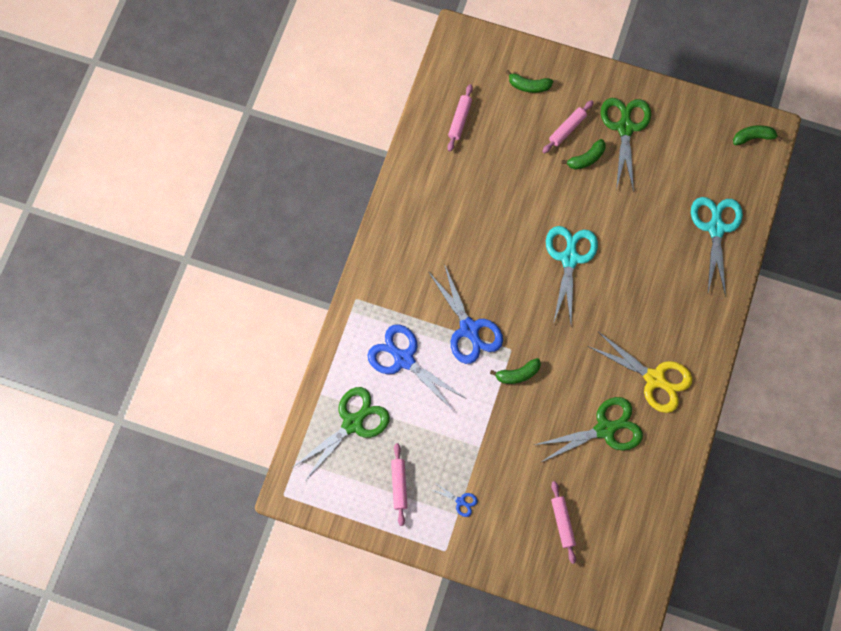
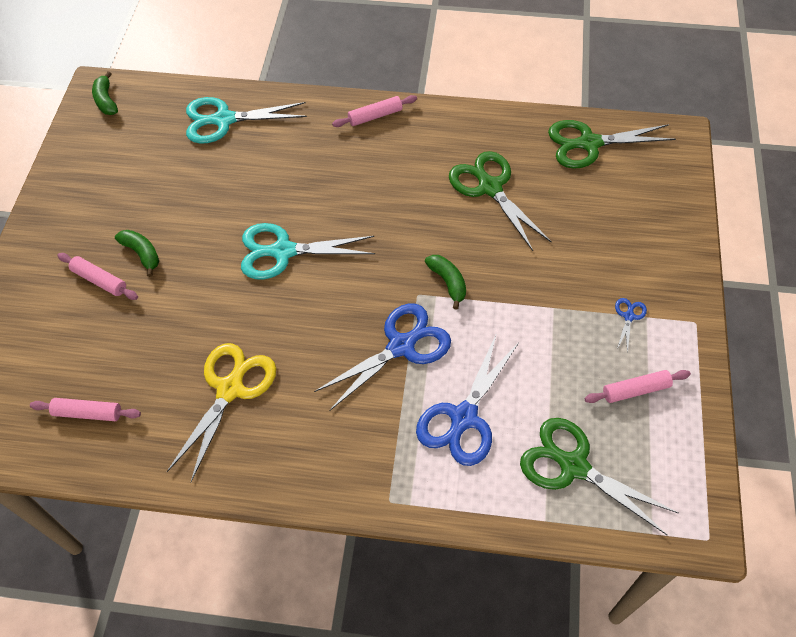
camera: 100 degrees left, 15 degrees down
green banana [505,70,553,93] -> none
pink rolling pin [551,481,576,564] -> pink rolling pin moved to [332,95,417,127]
yellow scissors [588,332,692,413] -> yellow scissors moved to [167,343,276,482]
green scissors [601,98,651,192] -> green scissors moved to [548,120,676,169]

